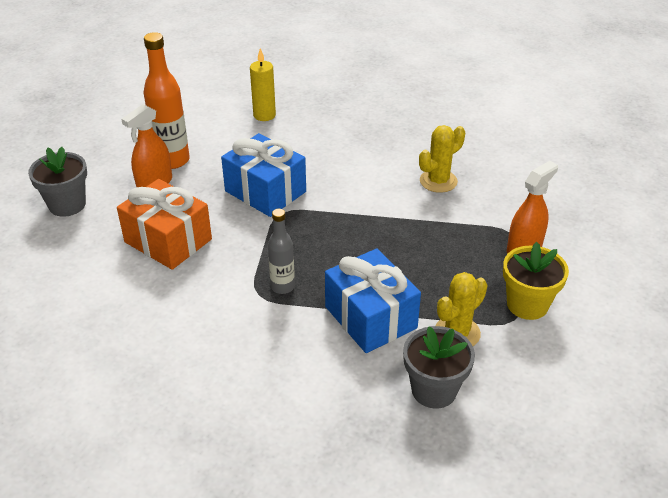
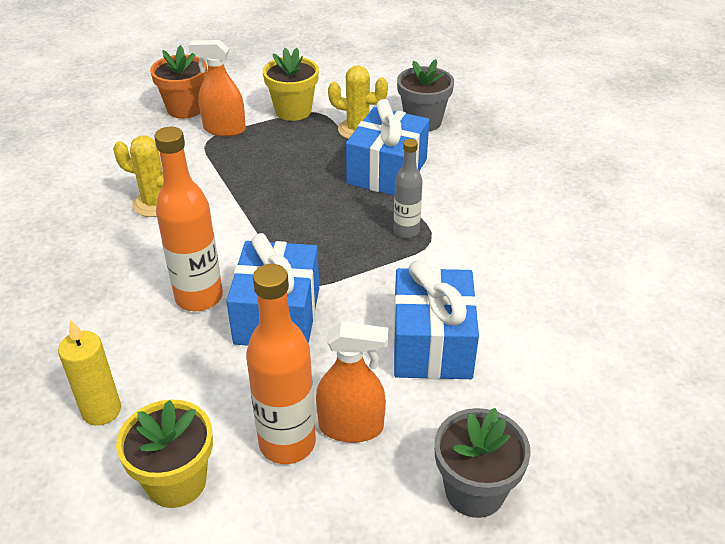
camera: 125 degrees left, 0 degrees up
orange gift [117,179,212,270] -> blue gift [393,261,479,379]
none -> yellow flower pot [116,399,213,508]
none -> orange flower pot [150,45,207,119]
none -> orange bottle [154,127,223,311]

